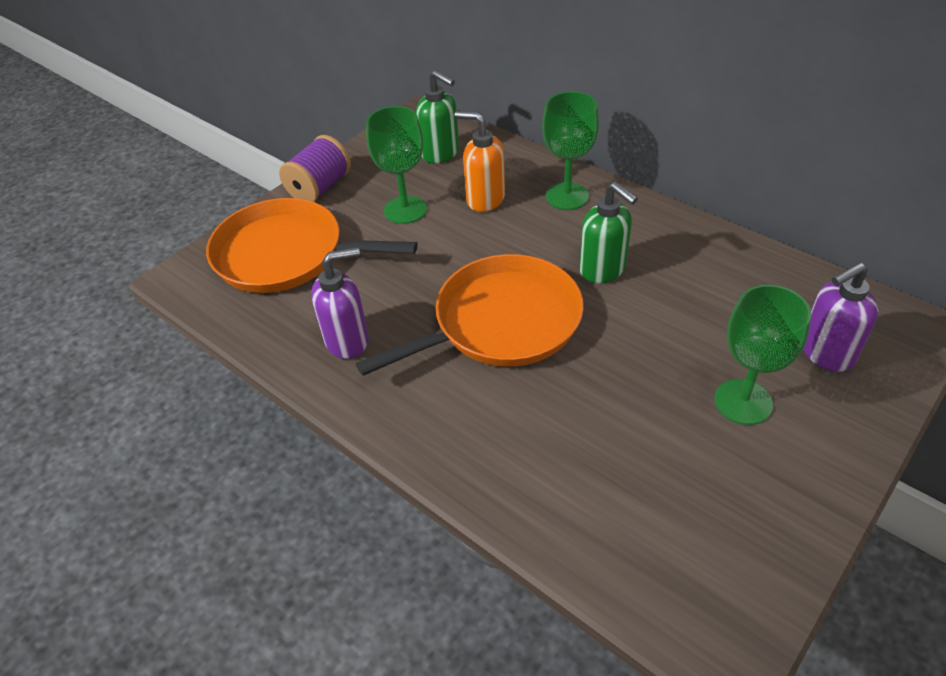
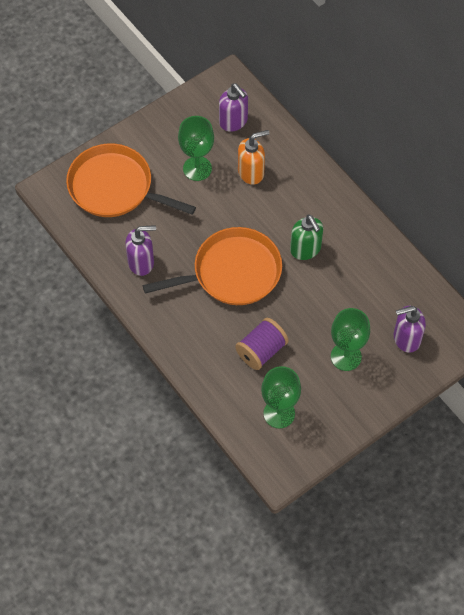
camera: 10 degrees right, 15 degrees up
purple spool [279,135,351,202] -> purple spool moved to [235,318,289,370]
green soap dispenser [416,70,459,163] -> purple soap dispenser [219,83,248,132]
orange soap dispenser [455,111,505,212] -> orange soap dispenser turned 120 degrees clockwise [238,130,269,185]
green goblet [542,92,599,210] -> green goblet moved to [261,366,301,428]

